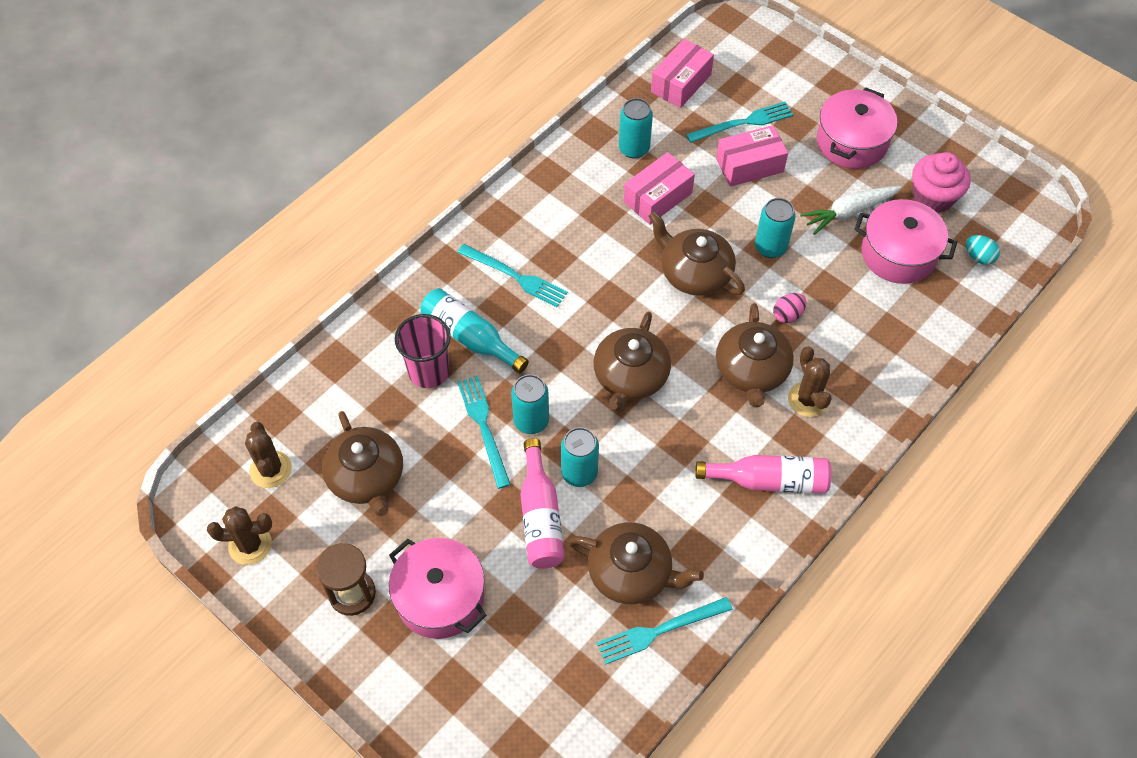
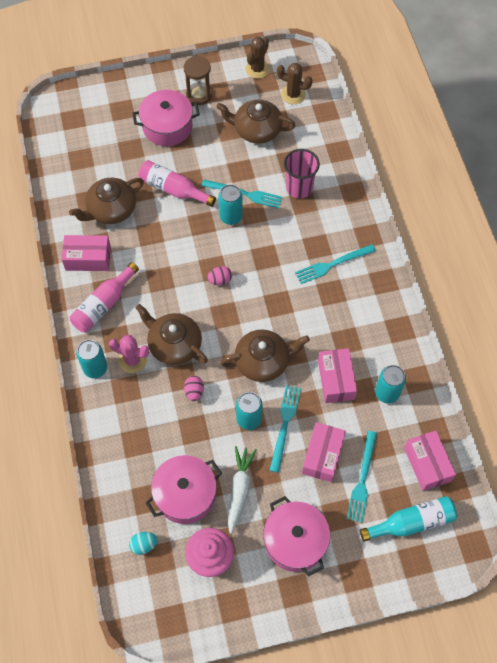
camera: 125 degrees right, 5 degrees up
turquoise bottle [420,288,529,373] -> turquoise bottle moved to [360,496,457,542]
turquoise can [561,427,599,487] -> turquoise can moved to [76,340,107,378]
brown teapot [593,312,671,412] -> pink egg [207,266,232,285]
turquoise fork [597,597,732,664] -> turquoise fork moved to [269,385,301,473]
brown cactus [788,346,832,417] -> pink cactus [109,335,149,373]
none -> pink box [61,235,111,271]

